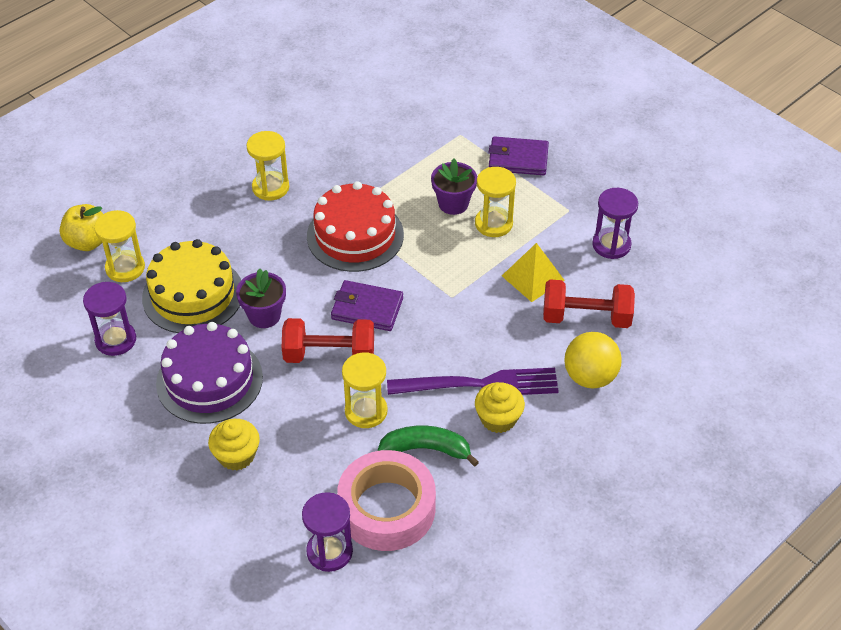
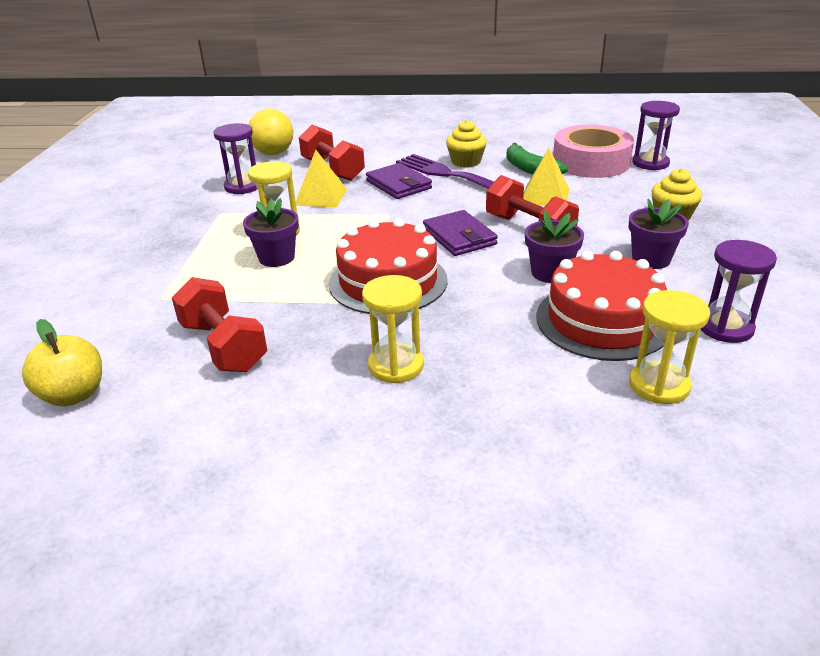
camera: 130 degrees left, 15 degrees down
yellow apple [60,204,103,251] -> yellow apple moved to [22,319,102,407]
yellow cake [142,239,241,333] -> red cake [536,251,667,361]
purple cake [156,322,263,424] -> purple flower pot [628,199,689,269]
yellow hourglass [342,352,388,428] -> yellow pyramid [523,148,570,206]
purple wallet [489,136,549,175] -> purple wallet moved to [366,163,432,199]
yellow ball [565,332,622,389] -> yellow ball moved to [249,109,293,155]
none -> red dumbbell [172,277,268,372]

